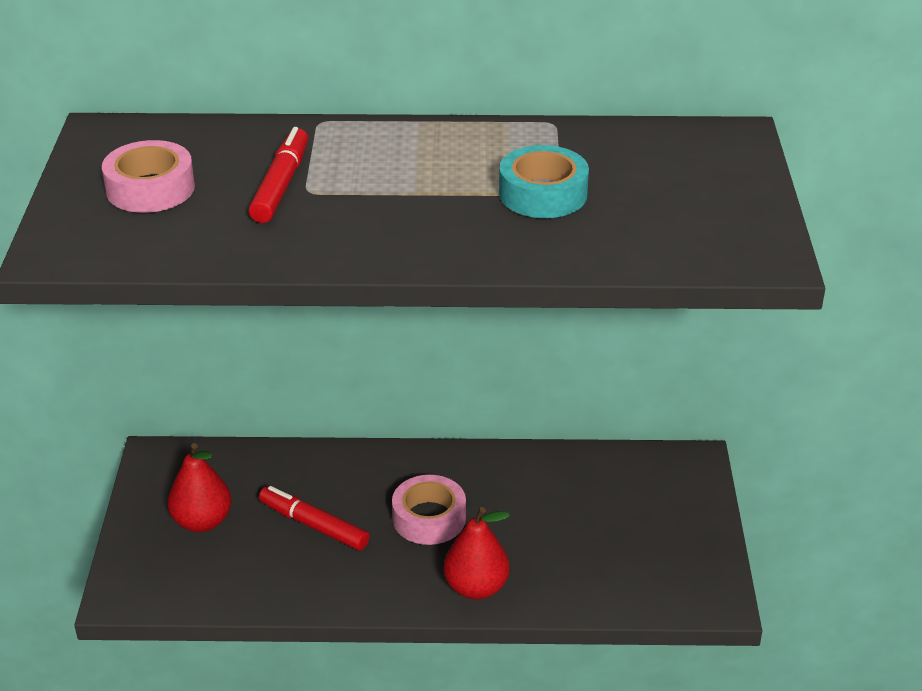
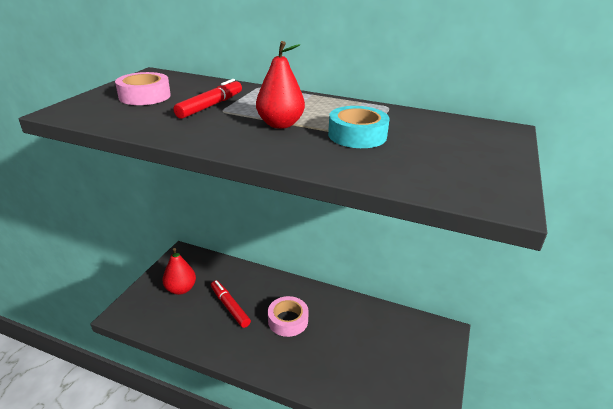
camera: 20 degrees right, 5 degrees down
red pear [444,507,510,600] -> red pear moved to [256,41,305,129]

